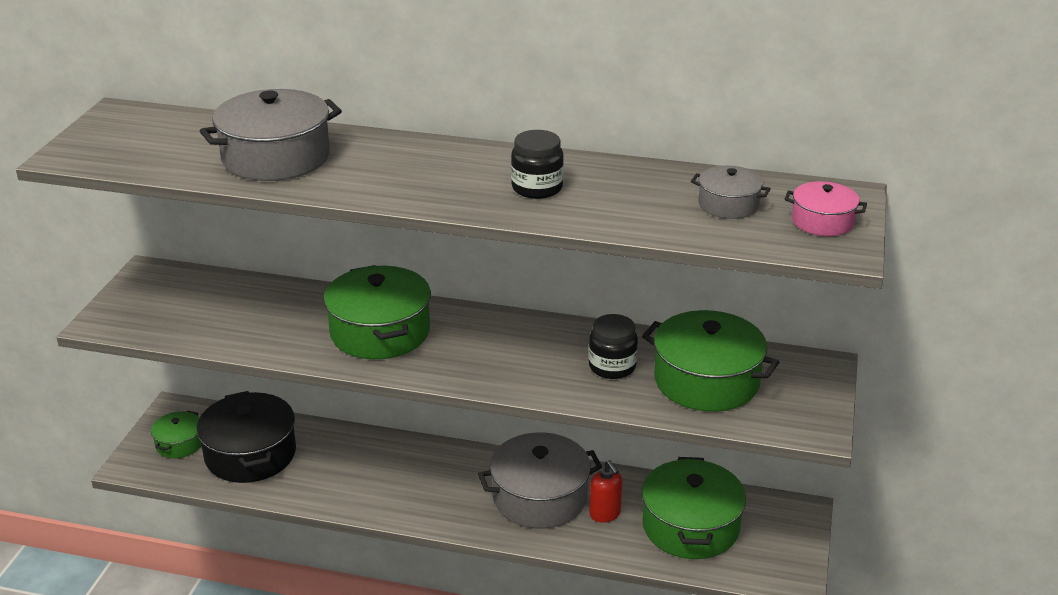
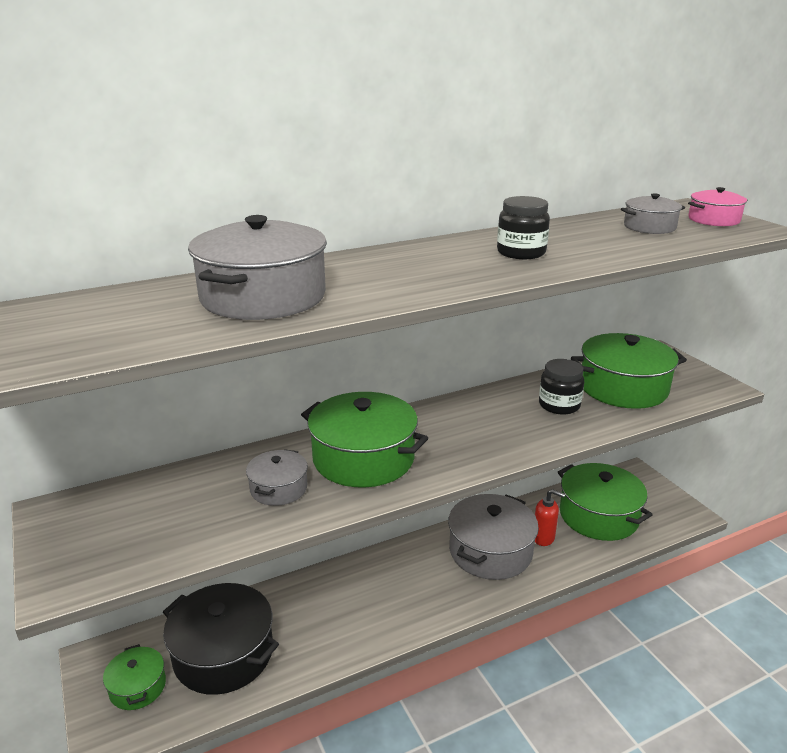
camera: 40 degrees left, 5 degrees down
none -> grey pot [246,449,308,506]

